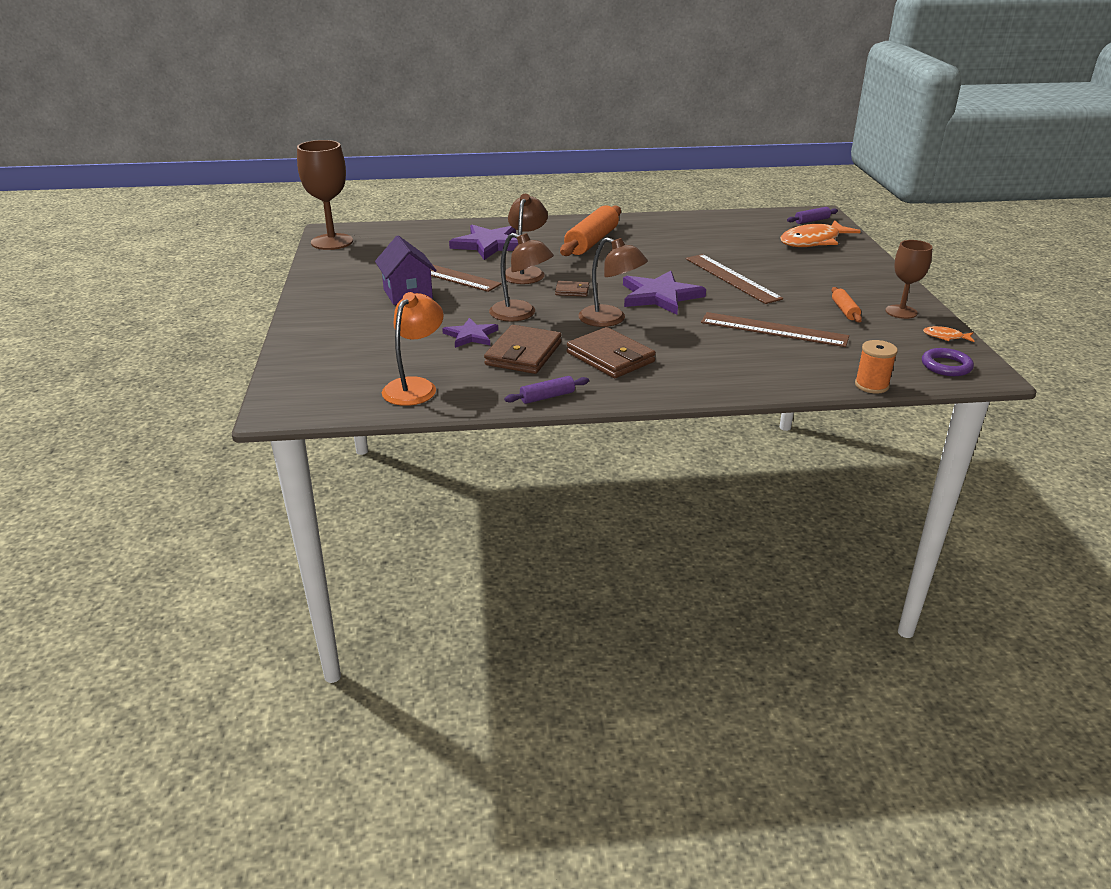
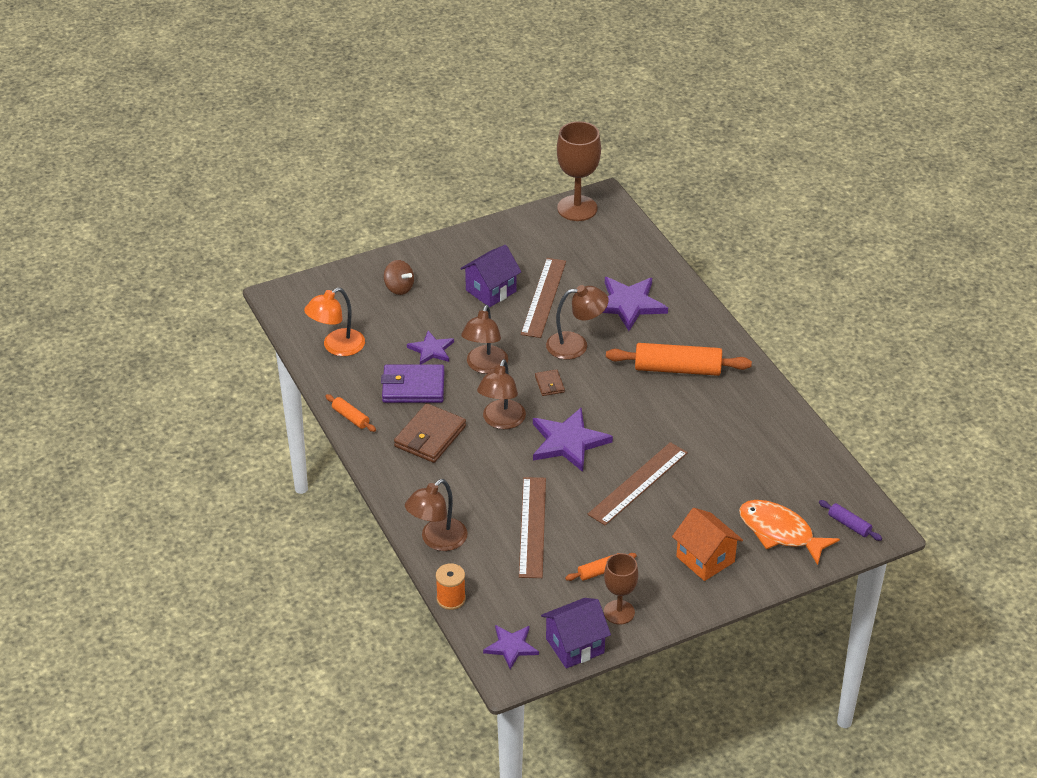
camera: 70 degrees right, 10 degrees up
orange lamp [382,292,444,406] -> orange lamp turned 135 degrees clockwise [304,288,365,356]
brown wallet [484,325,561,374] -> purple wallet [381,365,445,403]
purple rolling pin [504,376,589,404] -> orange rolling pin [325,394,376,432]
purple ring [922,348,974,376] -> purple star [483,625,539,670]
orange fish [923,326,975,342] -> purple house [541,598,611,669]
none -> brown spinning top [384,260,414,295]
none -> brown lamp [405,479,468,551]
none -> orange house [672,508,743,581]

